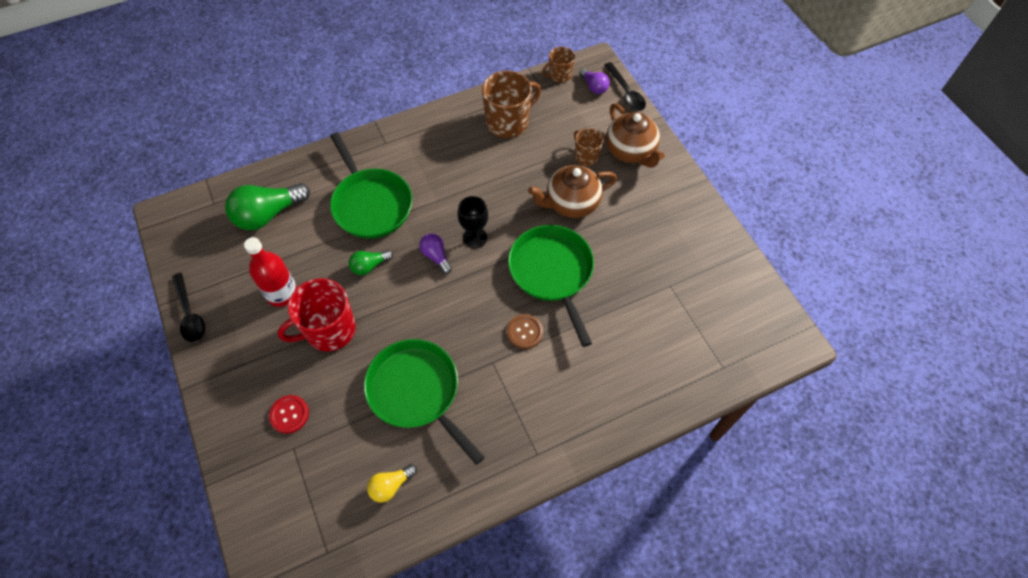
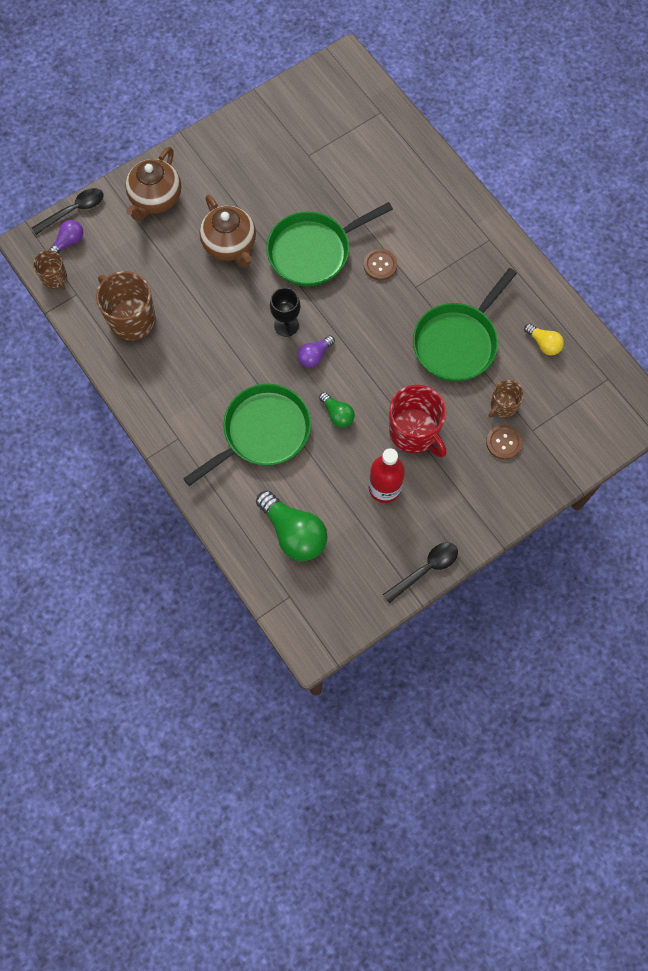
camera: 100 degrees left, 10 degrees up
red button [269,395,309,434] -> brown button [486,425,522,460]
brown mug [574,128,603,166] -> brown mug moved to [489,380,524,418]
brown teapot [606,103,665,168] -> brown teapot turned 150 degrees clockwise [125,147,181,221]

